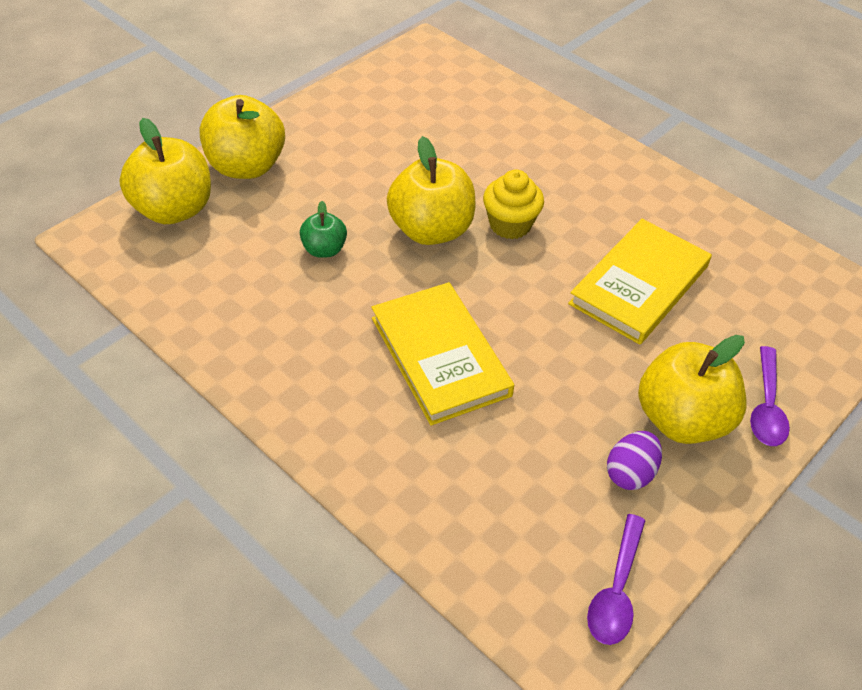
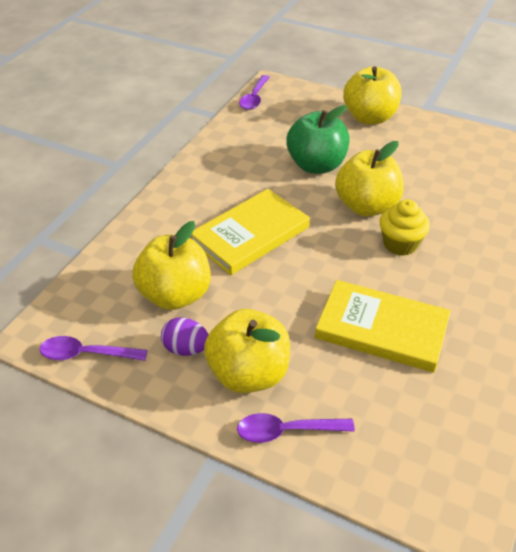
camera: 75 degrees right, 5 degrees down
yellow apple [120,118,211,224] -> yellow apple moved to [132,221,211,310]
green apple [300,201,347,258] -> green apple [286,105,350,174], size x1.91
none -> purple spoon [239,75,270,110]

